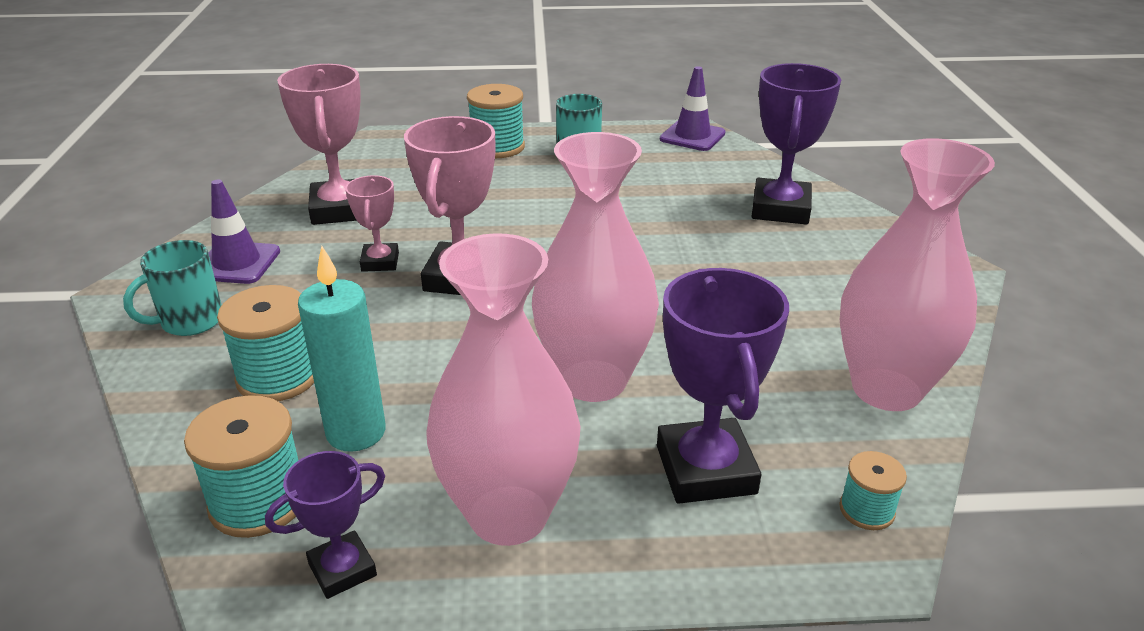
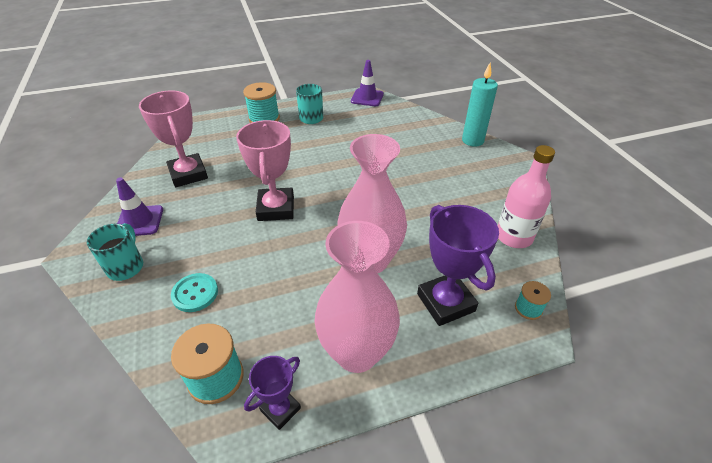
camera: 15 degrees left, 10 degrees up
turquoise mug [123,240,222,336] -> turquoise mug turned 150 degrees clockwise [87,223,143,281]
turquoise spool [217,285,314,401] -> turquoise button [171,273,218,312]
turquoise candle [298,246,386,452] -> turquoise candle moved to [462,63,498,147]
pink trophy [345,175,399,272] -> none
purple trophy [751,63,841,225] -> none
pink vase [840,138,995,411] -> pink bottle [498,145,555,248]

